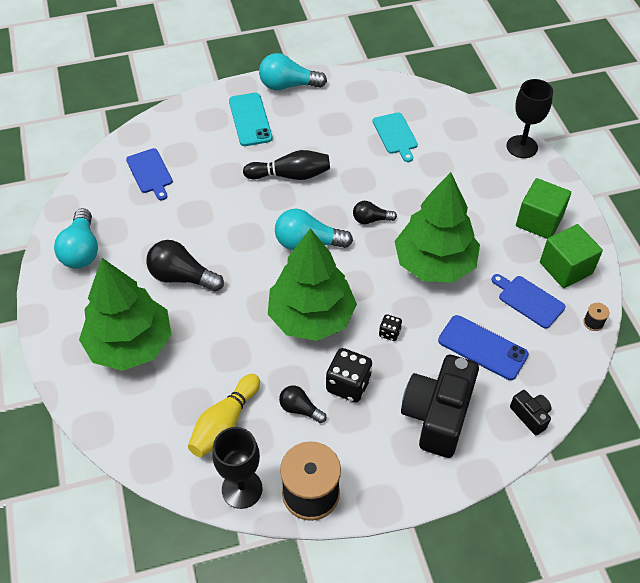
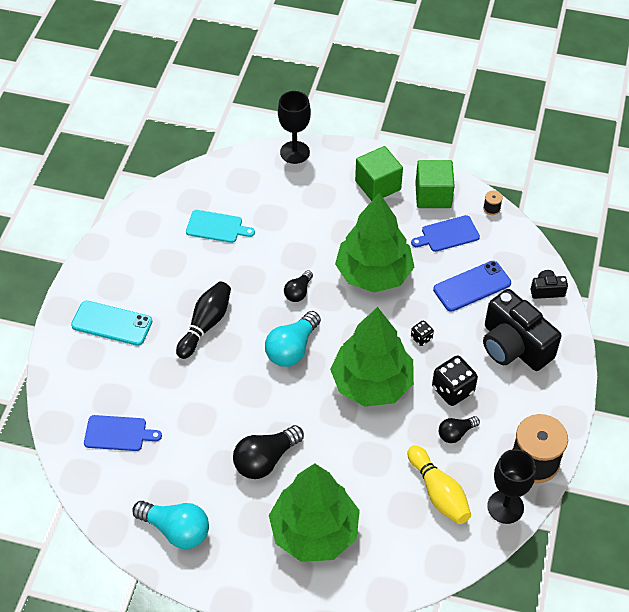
camera: 60 degrees left, 0 degrees up
turquoise light bulb [259,53,327,90] -> none

